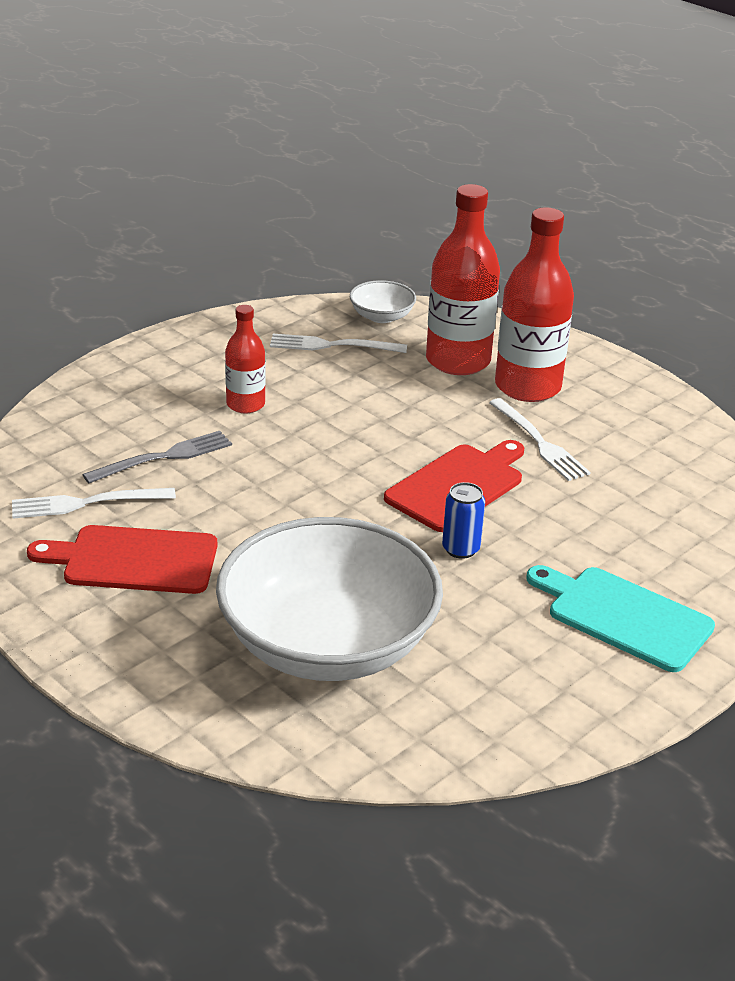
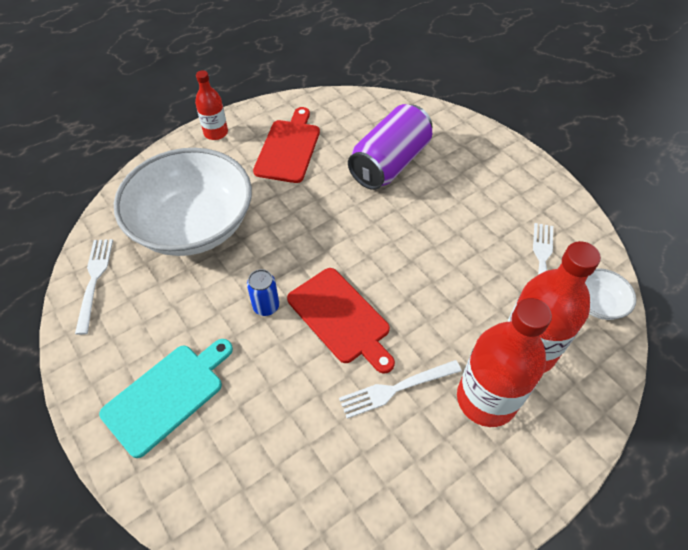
camera: 100 degrees right, 20 degrees up
white fork [12,488,176,519] -> white fork moved to [75,239,113,335]
grey fork [82,431,232,483] -> purple can [348,104,432,190]
red bottle [225,305,265,413] -> red bottle moved to [195,70,228,140]

